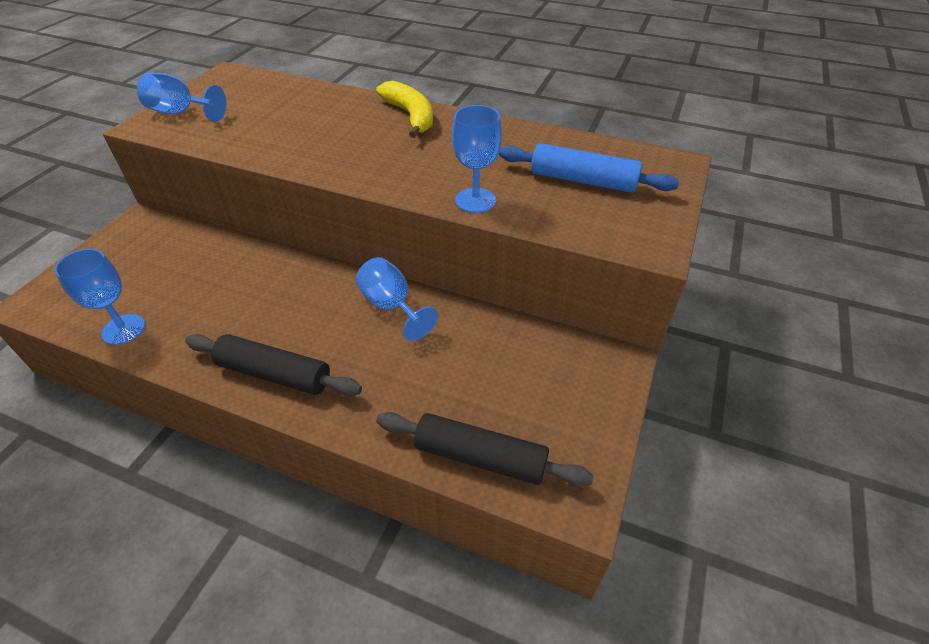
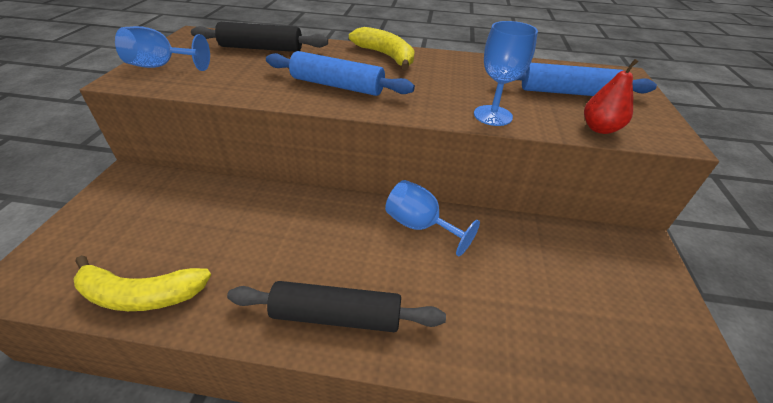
camera: 15 degrees left, 5 degrees down
blue goblet [54,249,145,345] -> yellow banana [73,255,211,311]
black rolling pin [377,412,594,487] -> black rolling pin moved to [191,22,328,52]
none -> blue rolling pin [266,51,415,96]
none -> red pear [584,59,639,134]

